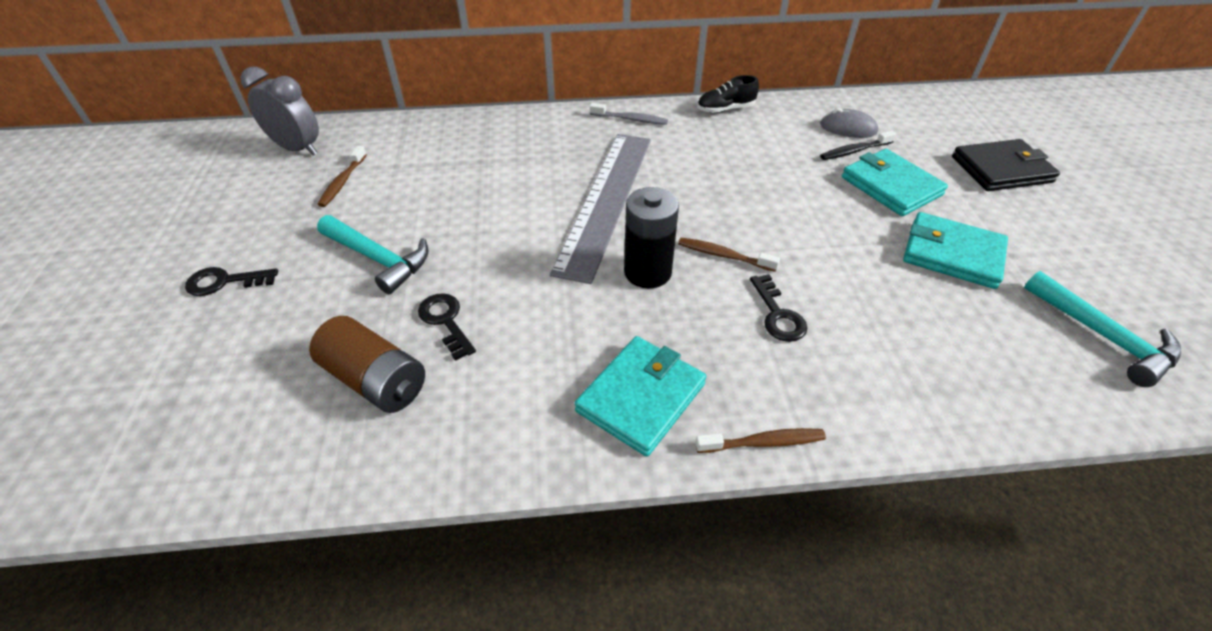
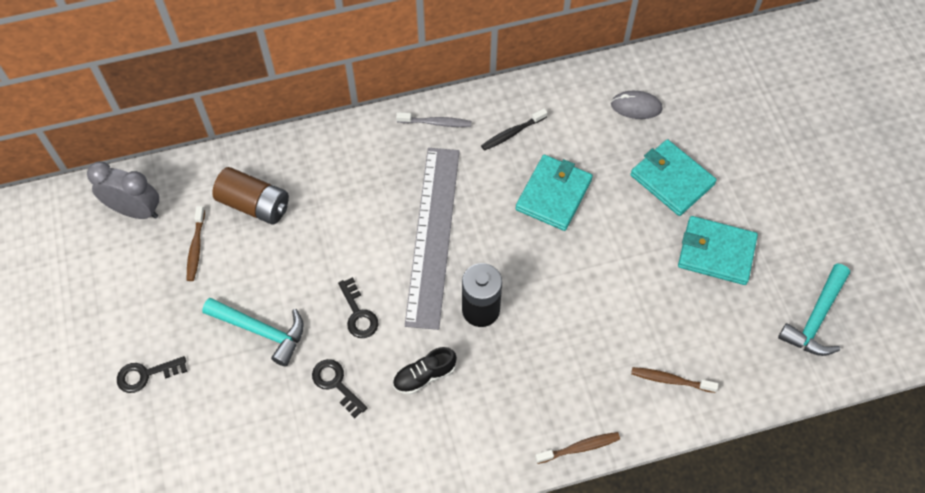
camera: 10 degrees left, 15 degrees up
brown battery [309,316,425,413] -> brown battery moved to [212,167,289,224]
turquoise wallet [575,336,706,457] -> turquoise wallet moved to [515,155,593,231]
brown toothbrush [678,238,780,272] -> brown toothbrush moved to [631,367,718,393]
black shoe [697,75,759,113] -> black shoe moved to [393,347,457,395]
black key [750,274,808,342] -> black key moved to [338,277,379,338]
black toothbrush [820,131,896,160] -> black toothbrush moved to [481,108,548,151]
black wallet [952,139,1060,191] -> none
turquoise hammer [1024,271,1181,387] -> turquoise hammer turned 75 degrees clockwise [778,264,850,356]

